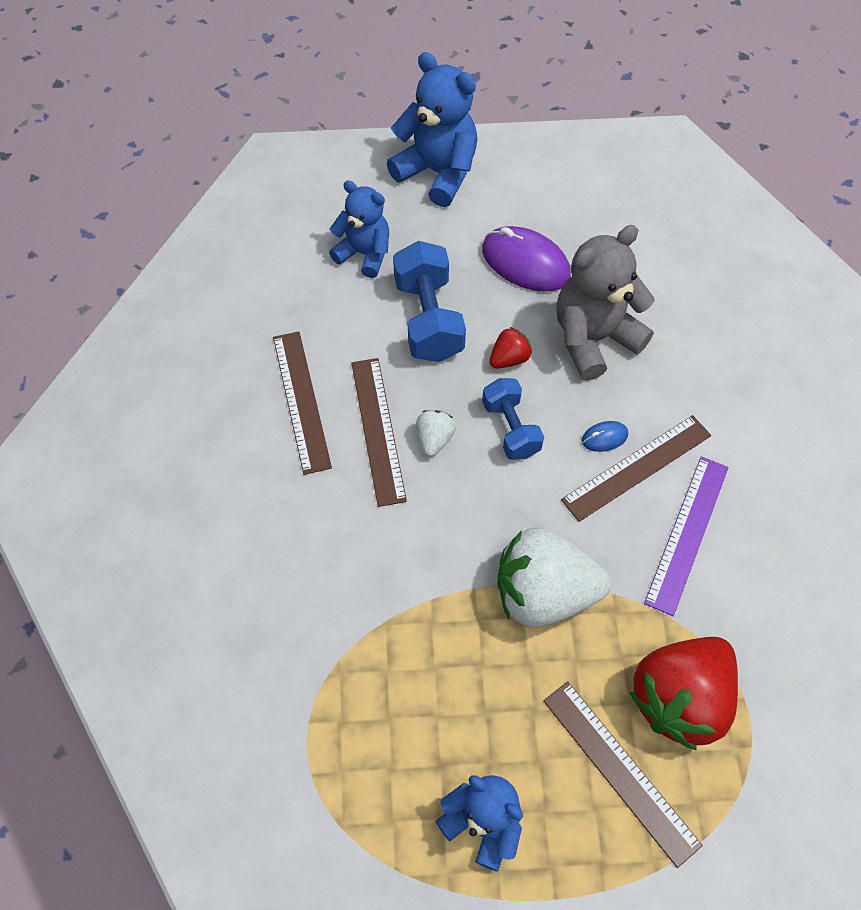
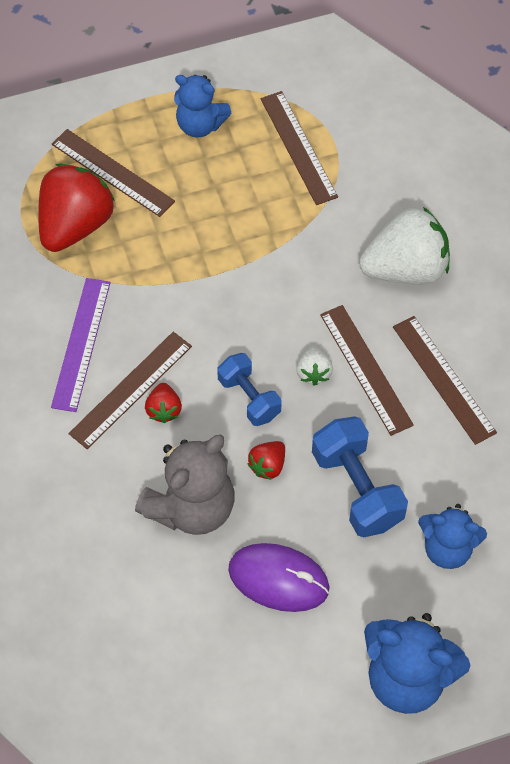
camera: 165 degrees right, 0 degrees up
white strawberry [497,528,611,628] -> white strawberry moved to [359,207,450,284]
blue mouse [582,421,628,452] -> red strawberry [145,383,182,423]
none -> brown ruler [261,91,338,205]

